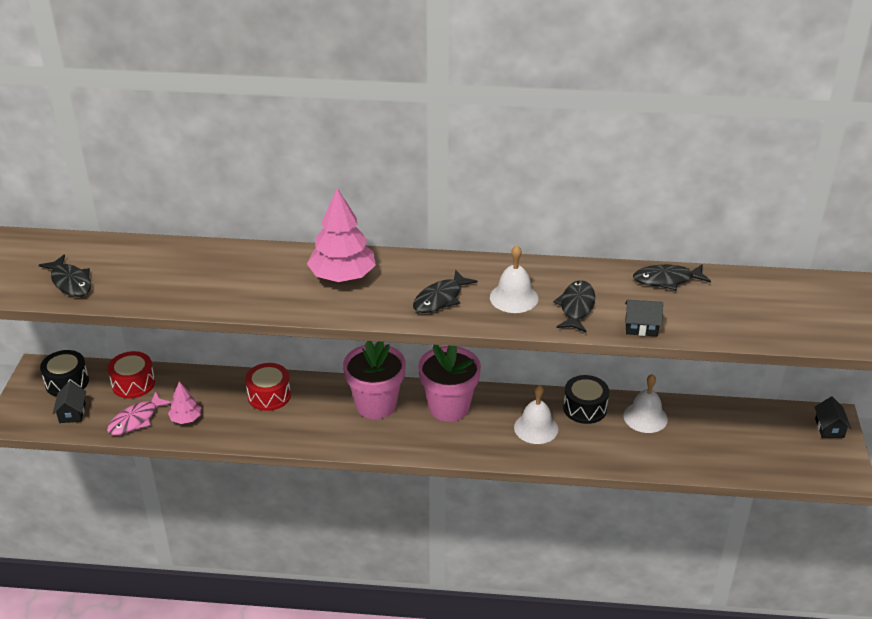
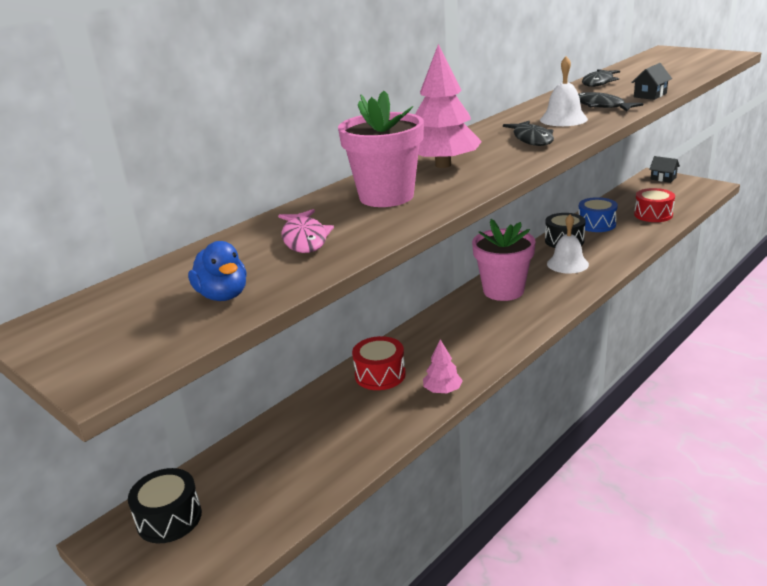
camera: 50 degrees left, 10 degrees down
black fish [39,255,91,297] -> blue duck [188,241,247,301]
black house [53,382,86,423] -> none
pink fish [107,391,171,435] -> pink fish moved to [278,209,334,253]
red drum [108,351,155,398] -> red drum moved to [634,188,675,222]
pink tree [168,382,201,424] -> pink tree moved to [423,339,463,393]
pink flower pot [343,341,406,419] -> pink flower pot moved to [338,91,424,207]
white bell [623,374,668,433] -> blue drum [579,197,618,232]

